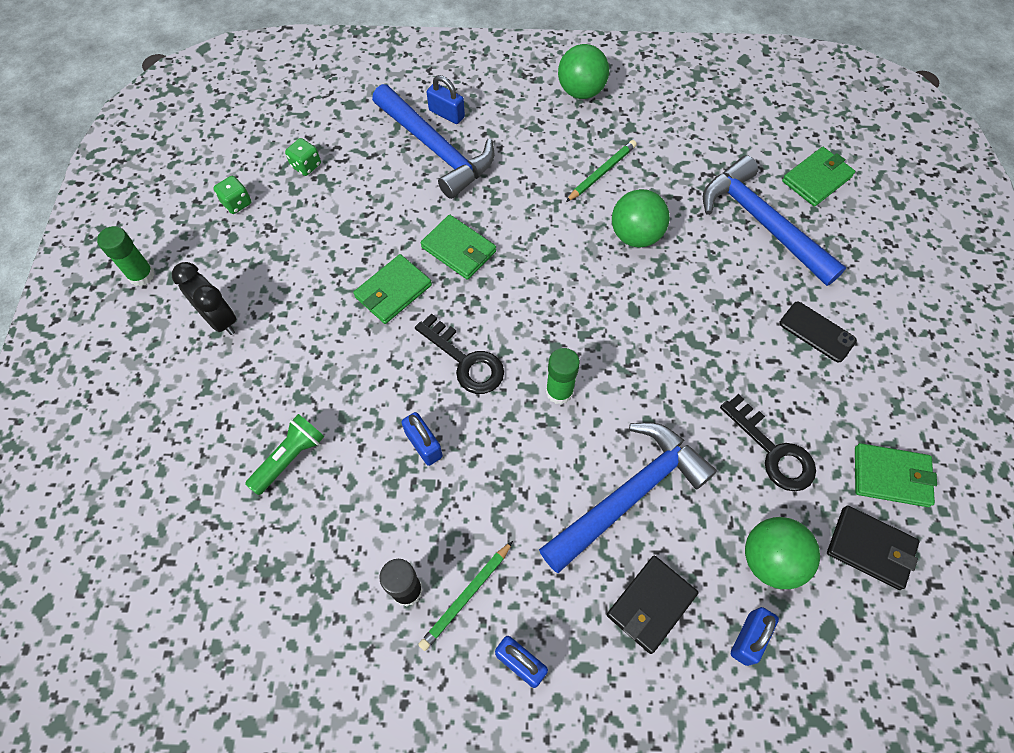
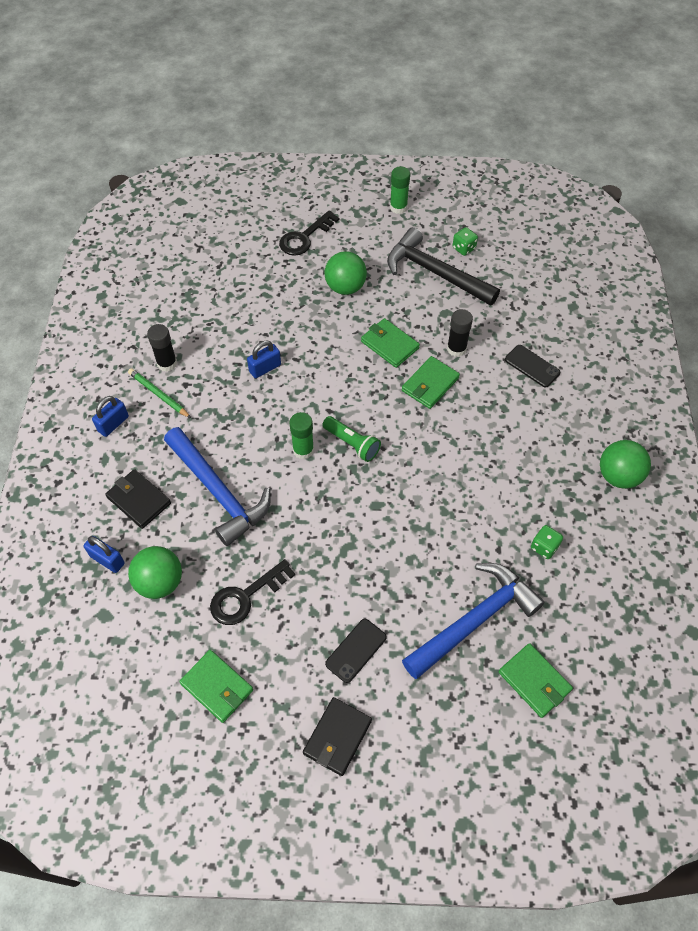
camera: 90 degrees right, 5 degrees down
black clock [172,262,236,335] -> none
green flashlight [245,414,325,495] -> green flashlight moved to [322,416,381,462]
green dice [285,138,321,176] -> green dice moved to [531,525,563,559]
blue hammer [372,84,494,199] -> black phone [505,345,560,387]
black key [415,313,504,394] -> black key moved to [279,211,339,256]
blue padlock [427,75,465,124] -> none
green pencil [566,140,637,202] -> none
green ball [612,189,670,247] -> green ball moved to [324,251,367,295]
black wallet [827,506,920,590] -> black wallet moved to [303,697,372,776]
green wallet [855,443,937,507] -> green wallet turned 60 degrees counterclockwise [179,650,253,723]
none -> black hammer [387,227,500,306]
none -> black glue stick [447,309,473,357]

